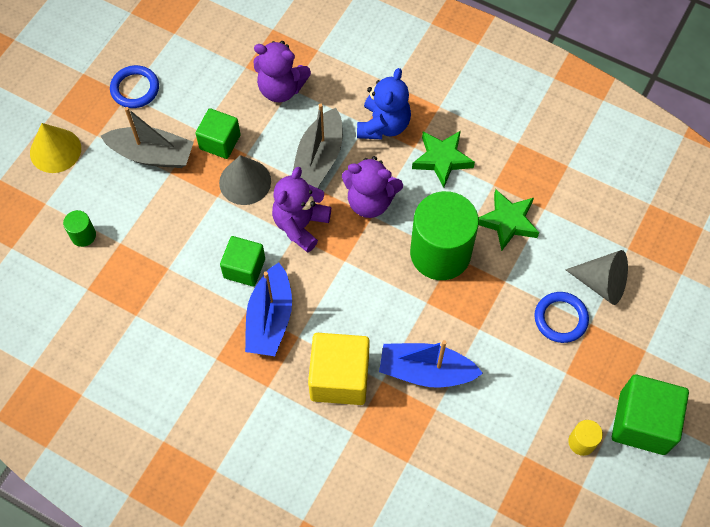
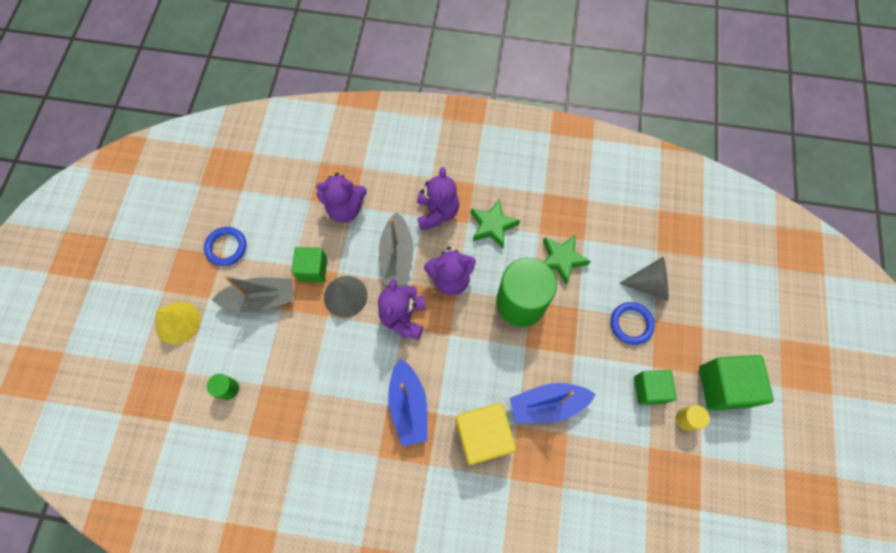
camera: 20 degrees left, 5 degrees up
green cube [220,236,265,287] -> green cube moved to [634,370,677,405]
blue teddy bear [357,68,411,140] -> purple teddy bear [417,167,459,230]

